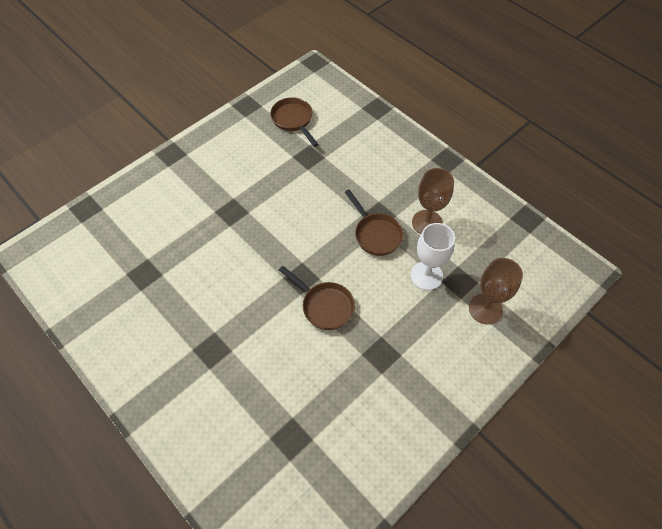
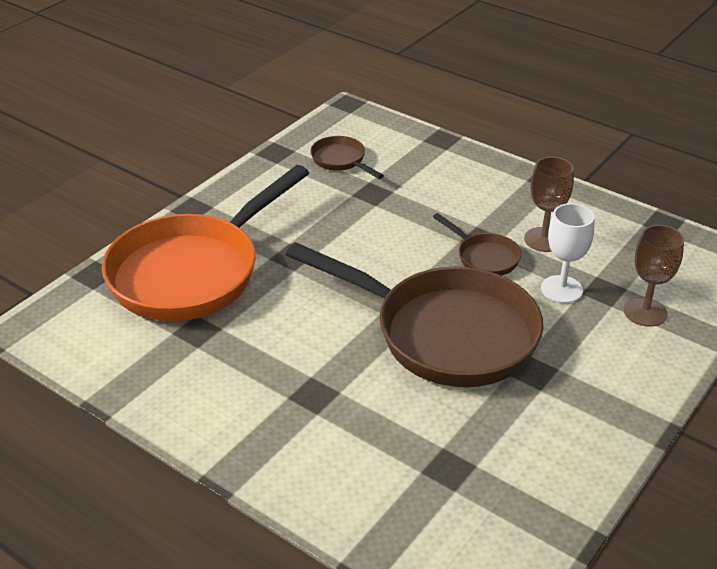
camera: 10 degrees left, 20 degrees down
brown pan [279,266,355,330] -> brown pan [286,242,544,387], size x2.37
none -> orange pan [102,165,309,321]

